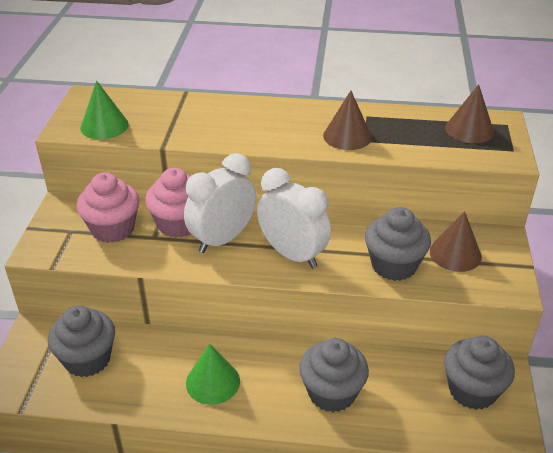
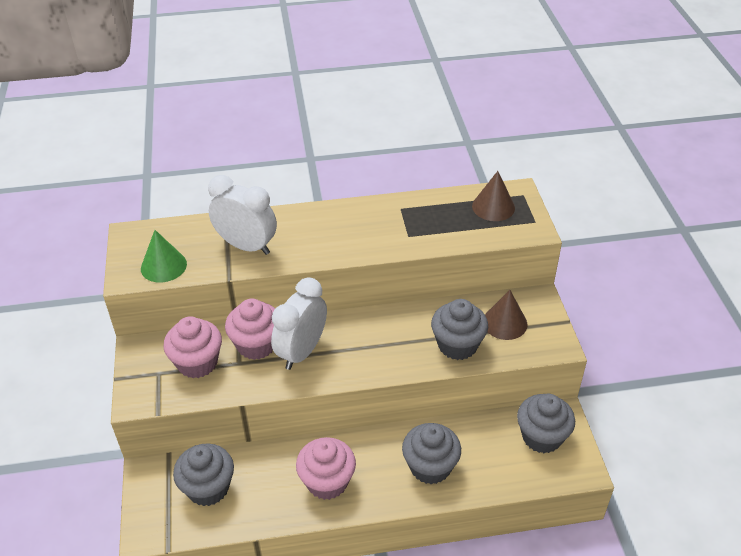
camera: 15 degrees left, 5 degrees up
green cone [186,343,240,405] -> pink cupcake [296,437,356,500]
white clock [257,168,331,269] -> white clock moved to [208,175,277,255]
brown cone [323,91,372,150] -> none

